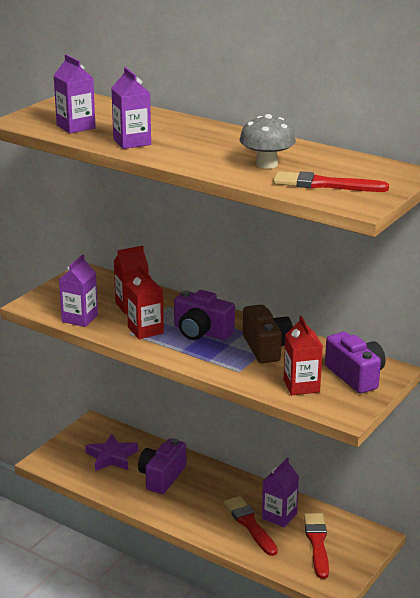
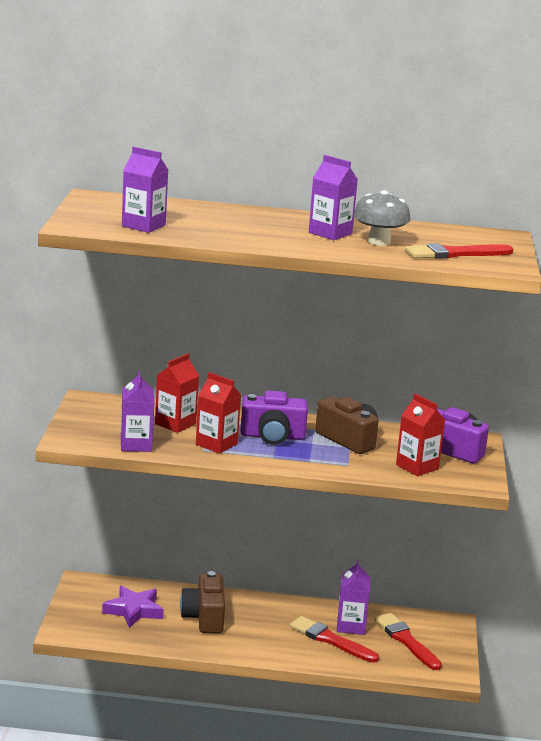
camera: 30 degrees left, 5 degrees down
purple carton [111,67,151,149] -> purple carton moved to [309,155,358,240]
purple camera [138,438,186,494] -> brown camera [180,571,225,633]

